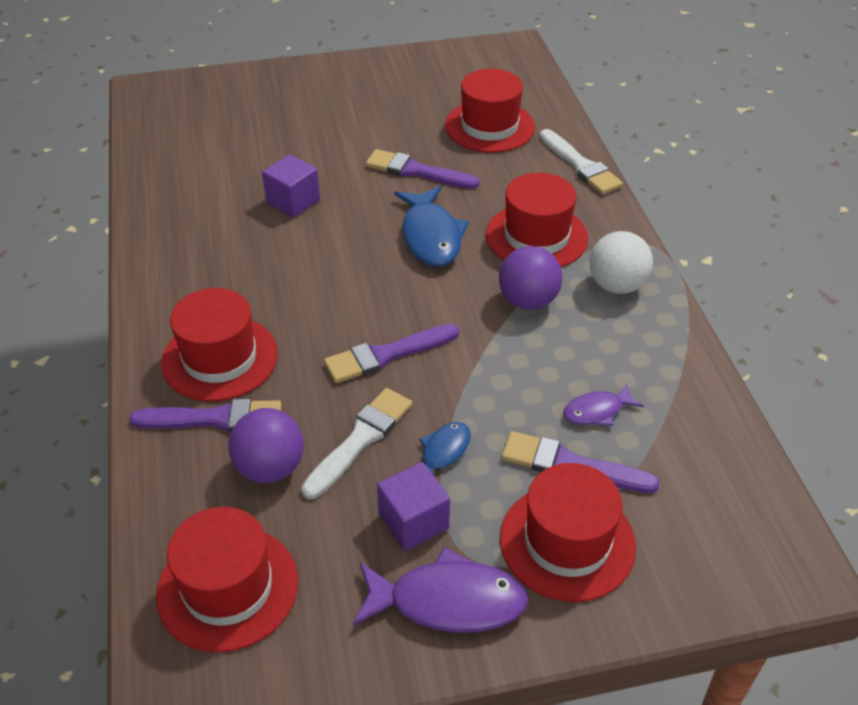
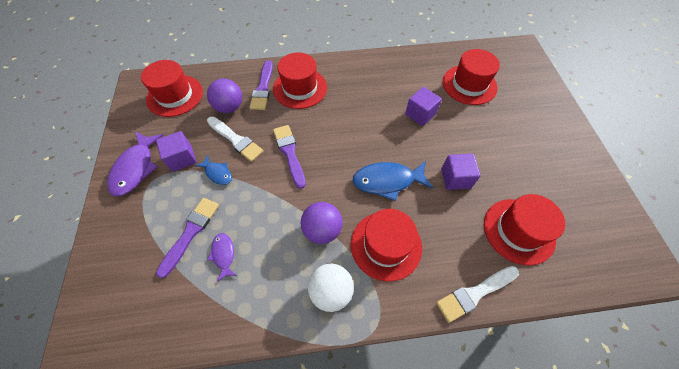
camera: 95 degrees right, 15 degrees up
purple brush [366,149,480,189] -> purple cube [441,154,481,190]
red hat [500,463,636,602] -> red hat moved to [443,49,500,105]

